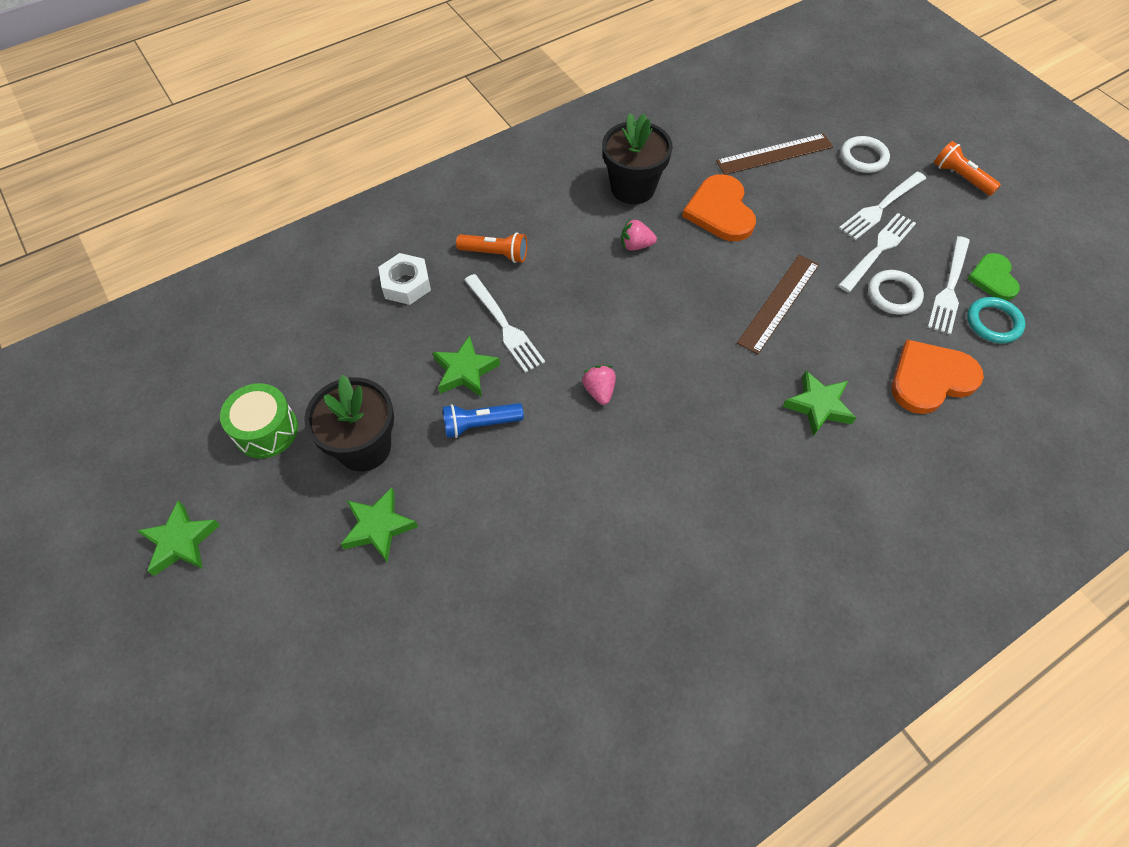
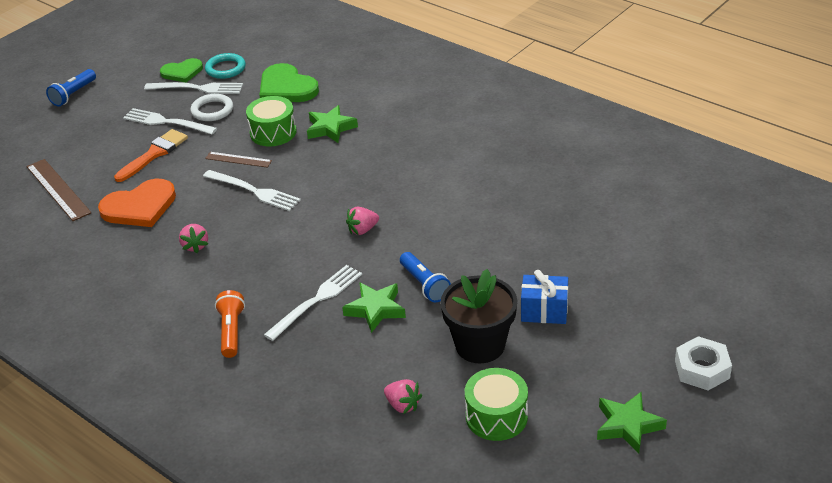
camera: 105 degrees left, 20 degrees down
green star [341,487,418,562] -> blue gift [521,270,568,324]
white nut [378,253,431,305] -> white nut moved to [675,336,732,390]
black flower pot [602,113,673,204] -> none
brown ruler [737,255,819,354] -> brown ruler [205,152,272,168], size x0.60
white fork [839,172,926,240] -> white fork moved to [203,170,301,211]
white ring [841,136,890,173] -> none
orange heart [892,339,984,414] -> green heart [259,63,319,102]
orange flashlight [934,141,1001,196] -> blue flashlight [46,69,96,107]
none -> orange brush [114,129,188,182]
none -> green drum [246,96,296,146]
none -> pink strawberry [384,379,422,414]

